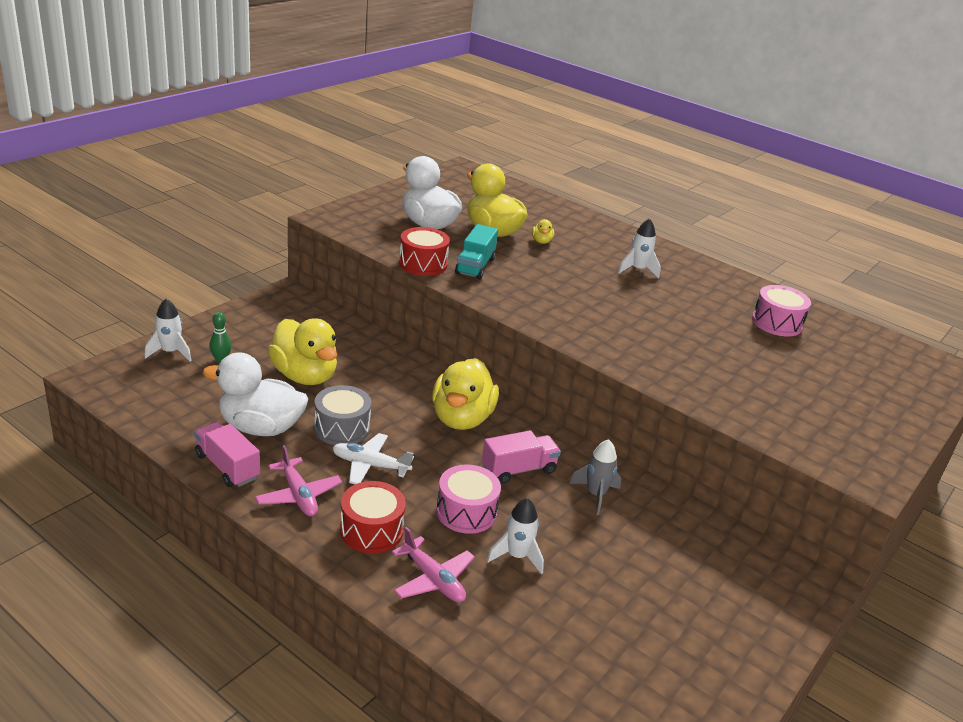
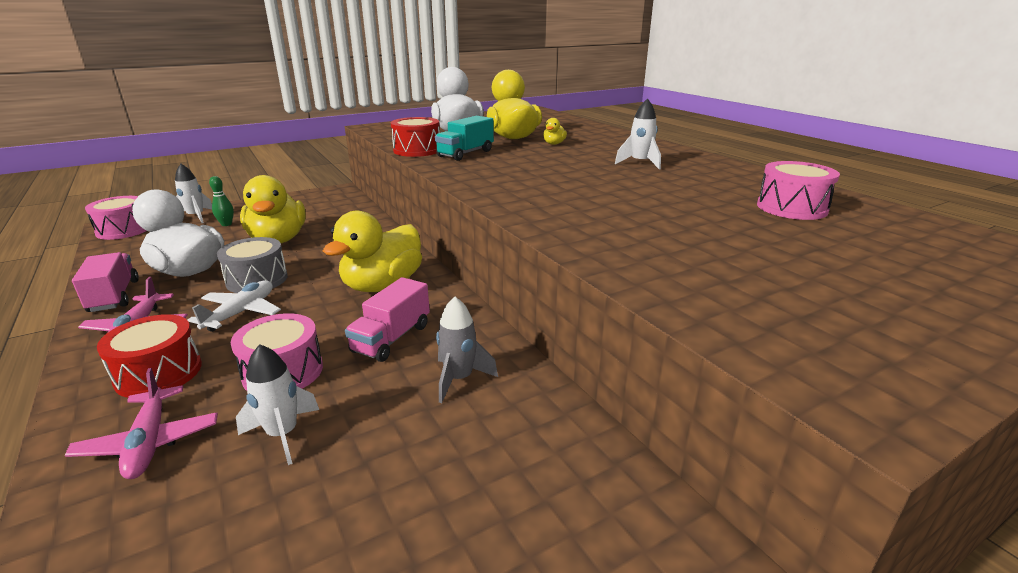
camera: 25 degrees right, 5 degrees down
white plane [332,433,414,484] -> white plane turned 75 degrees clockwise [187,280,281,332]
pink truck [482,430,561,484] -> pink truck turned 120 degrees clockwise [345,277,430,362]
none -> pink drum [85,196,147,240]

